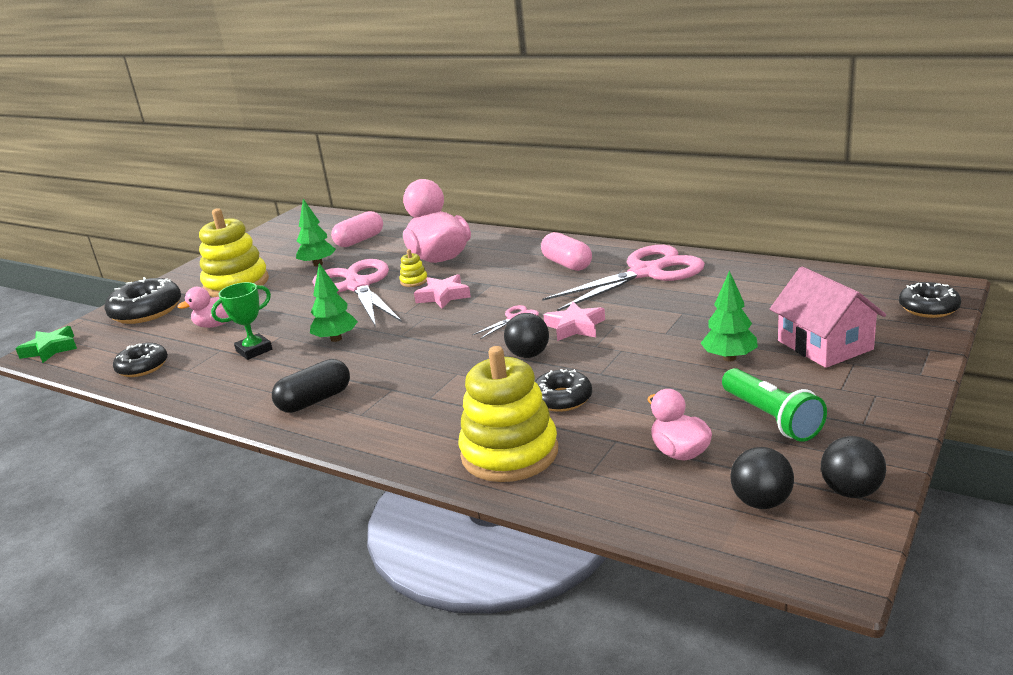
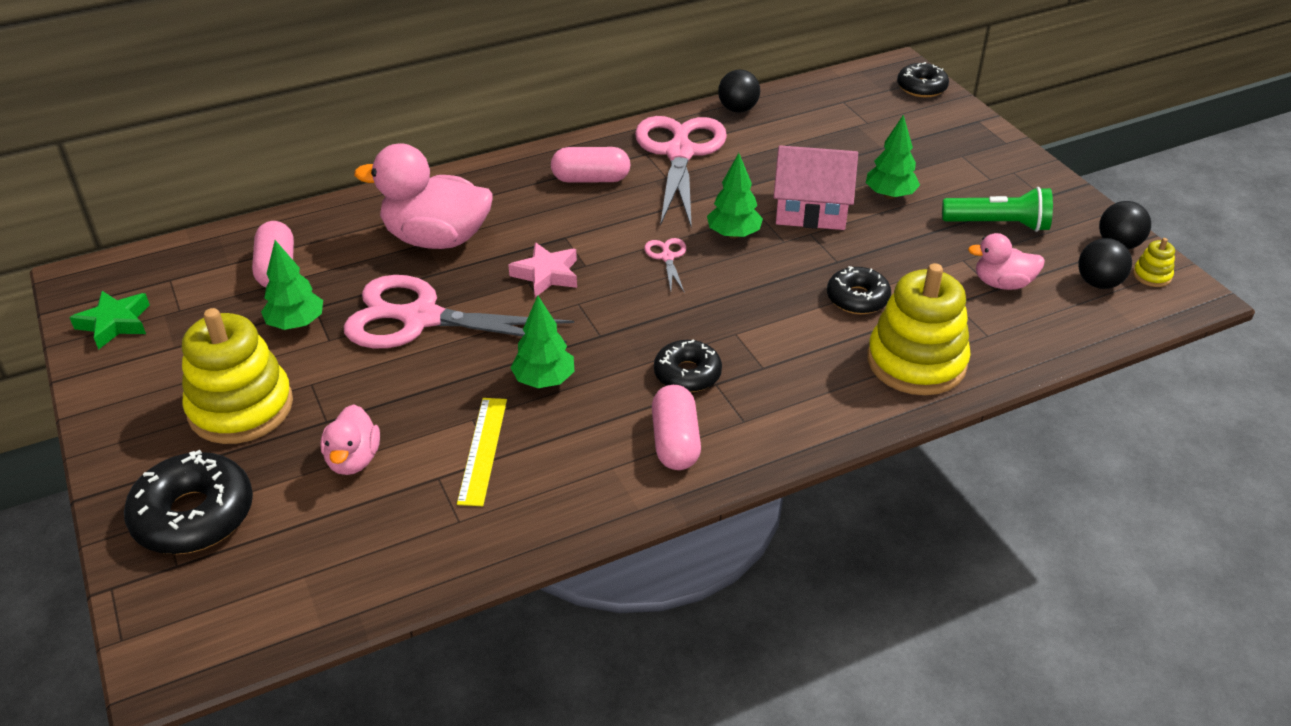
camera: 60 degrees left, 15 degrees up
green star [15,326,77,363] -> green star moved to [69,291,150,350]
black donut [113,343,168,377] -> black donut moved to [654,339,722,392]
green trophy [211,282,272,360] -> yellow ruler [457,398,507,506]
black capsule [272,359,350,413] -> pink capsule [652,385,701,470]
yellow stacking toy [399,249,428,287] -> yellow stacking toy moved to [1133,238,1175,287]
black ball [504,313,549,358] -> black ball moved to [718,70,760,113]
pink star [543,302,605,341] -> green tree [707,153,763,239]
pink house [770,266,886,368] -> pink house moved to [773,145,858,230]

